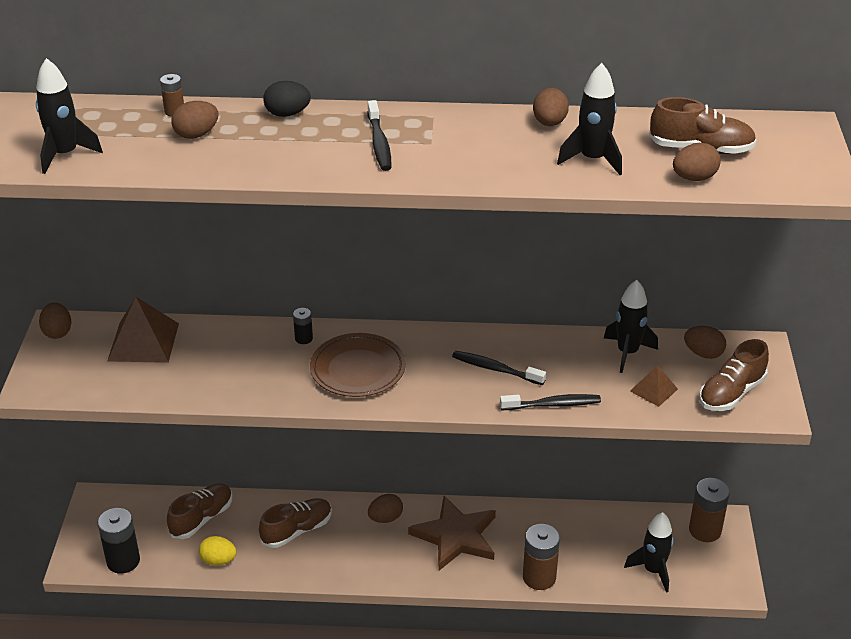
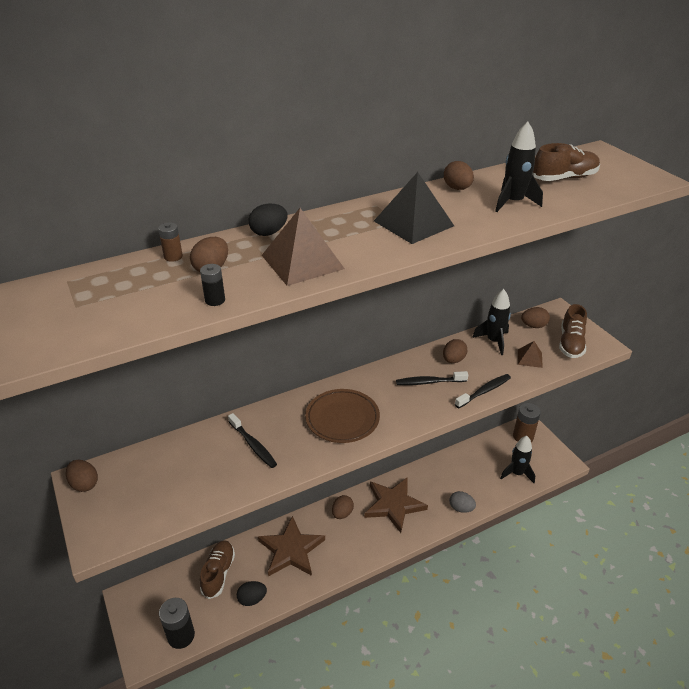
camera: 30 degrees left, 0 degrees up
black rocket [36,58,103,174] -> none
brown pyramid [108,297,179,363] -> brown pyramid moved to [262,208,345,286]
yellow egg [199,536,237,566] -> black egg [237,581,267,606]
brown shoe [259,498,332,548] -> brown star [258,516,325,577]
black battery [293,308,313,344] -> black battery moved to [200,264,225,306]
black toothbrush [367,100,391,171] -> black toothbrush moved to [228,413,277,468]
brown battery [523,524,560,590] -> grey egg [449,491,476,513]
brown egg [673,143,721,181] -> brown egg moved to [443,339,467,363]
none -> black pyramid [374,172,454,244]

